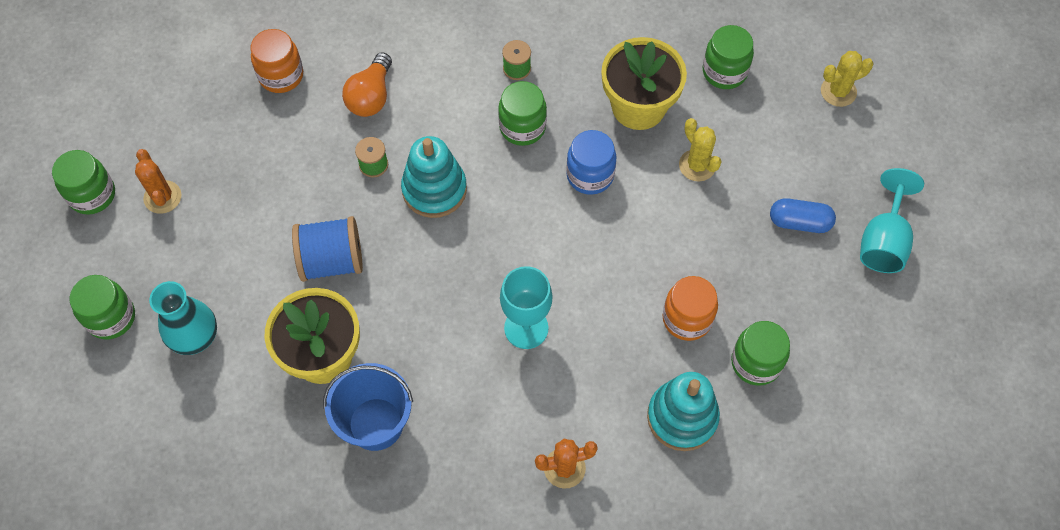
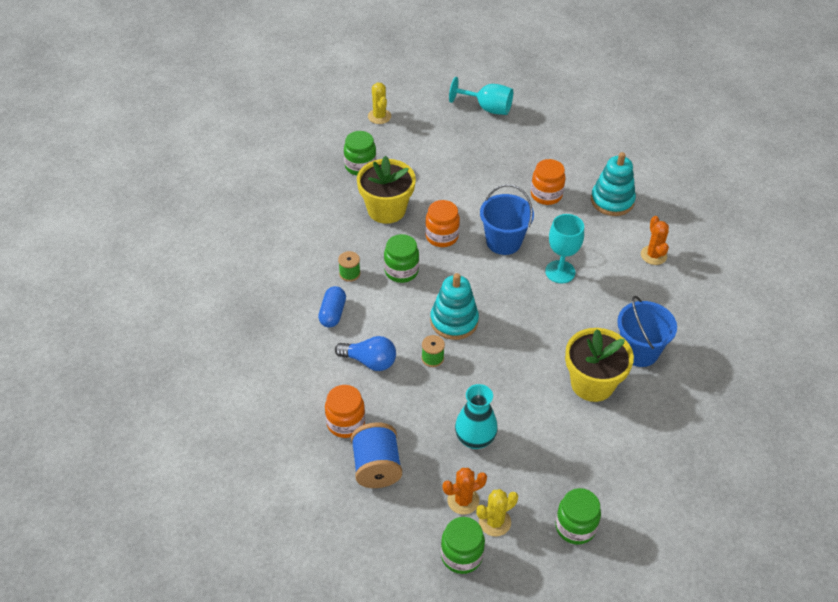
camera: 90 degrees left, 15 degrees down
turquoise vase [149,281,217,355] -> turquoise vase moved to [455,384,498,449]
blue spool [292,216,363,282] -> blue spool moved to [351,422,402,488]
orange light bulb [342,52,392,117] -> blue light bulb [335,336,396,371]
blue jar [566,130,616,195] -> orange jar [425,200,460,247]
yellow cactus [679,118,722,181] -> yellow cactus moved to [476,489,518,537]
green jar [731,321,790,386] -> none
blue capsule [770,198,836,233] -> blue capsule moved to [318,286,346,328]
none -> blue bucket [480,184,534,255]

